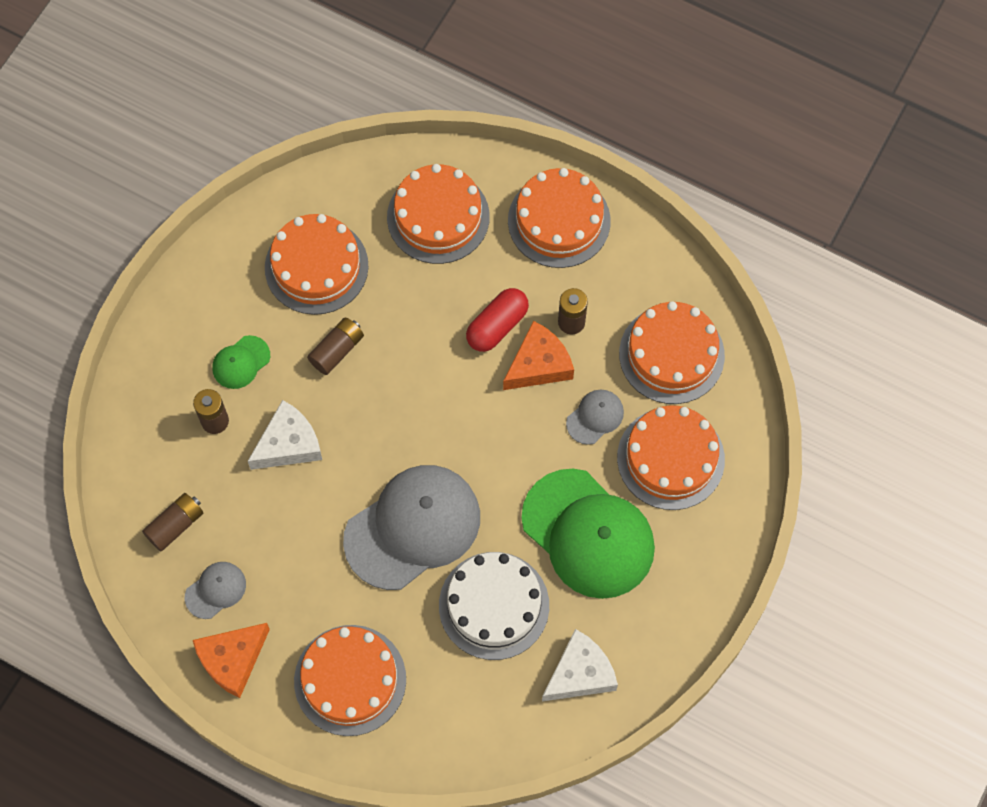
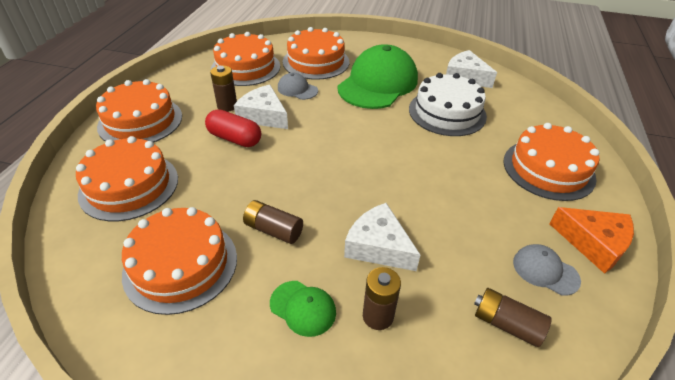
camera: 105 degrees left, 25 degrees down
grey cap [343,465,480,590] -> none
orange cheese [503,321,574,390] -> white cheese [234,85,288,129]

